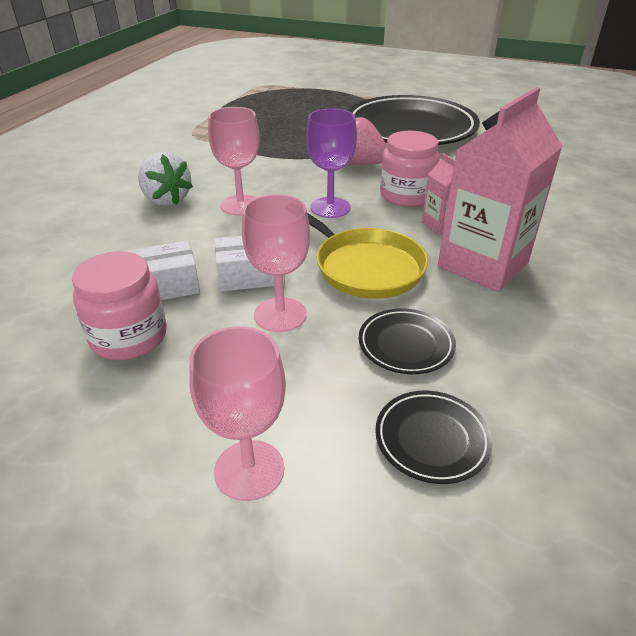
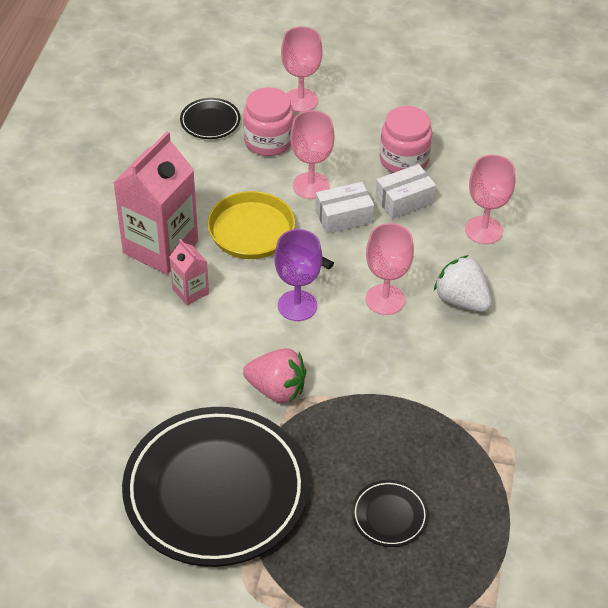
camera: 170 degrees right, 10 degrees up
black plate [359,308,456,374] -> black plate moved to [352,480,429,547]
pink jar [380,131,440,207] -> pink jar moved to [243,87,294,156]
none -> pink goblet [465,155,515,244]

